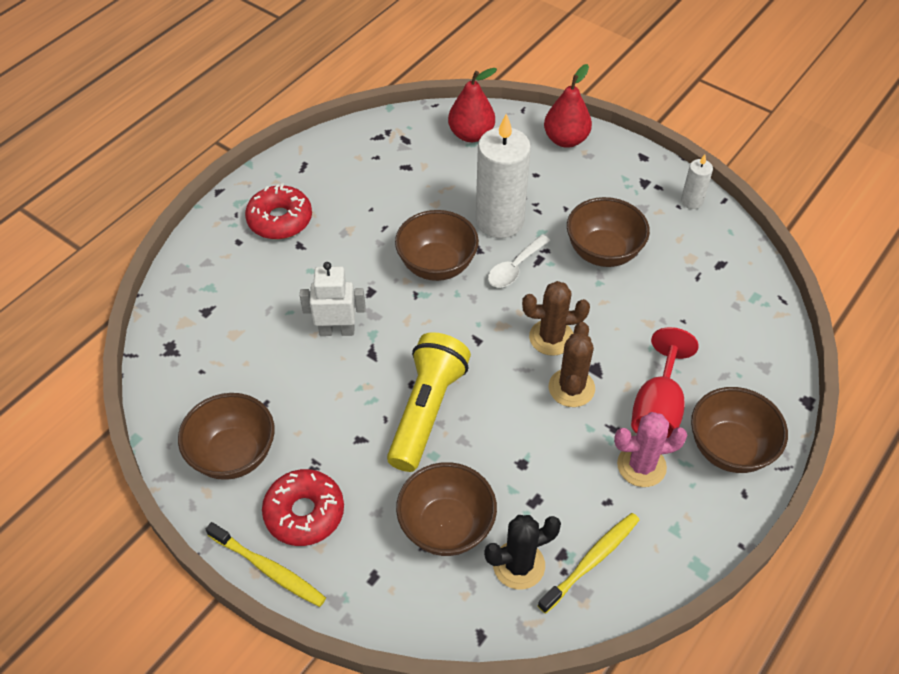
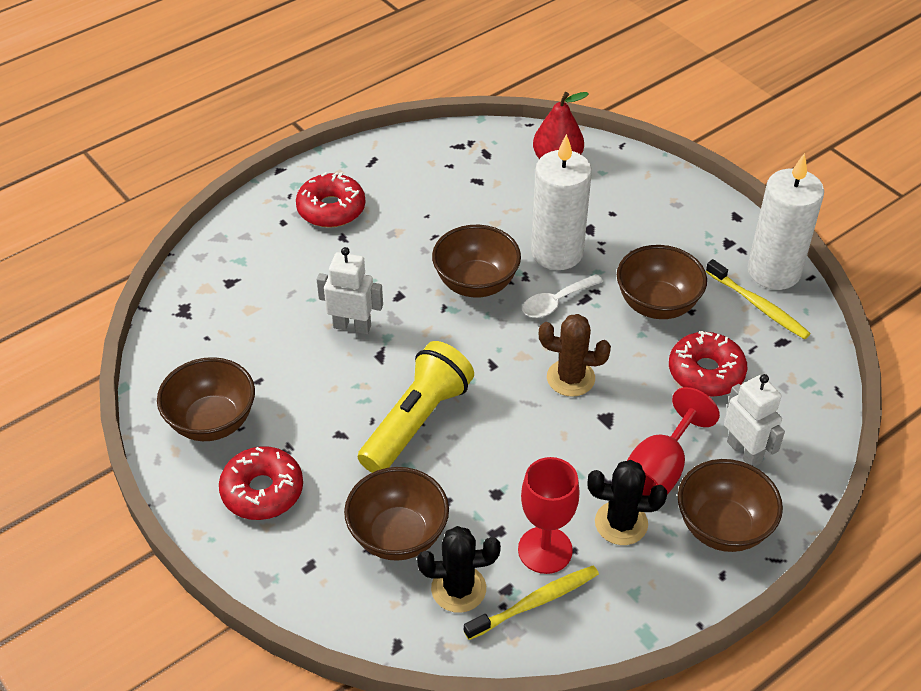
camera: 15 degrees right, 5 degrees down
yellow toothbrush [206,522,326,607] -> yellow toothbrush moved to [706,259,811,339]
red pear [544,64,592,148] -> none
brown cactus [549,322,595,407] -> none
pink cactus [614,412,687,487] -> black cactus [587,460,667,545]
white candle [681,155,713,209] -> white candle [748,153,824,290], size x2.14
none -> red goblet [518,457,579,574]
none -> red donut [669,331,747,397]
none -> white robot [724,374,785,467]

